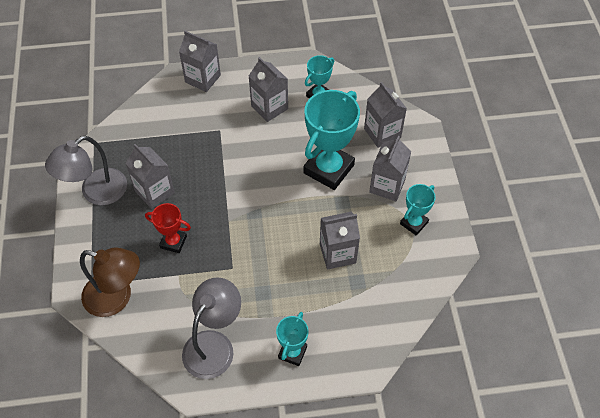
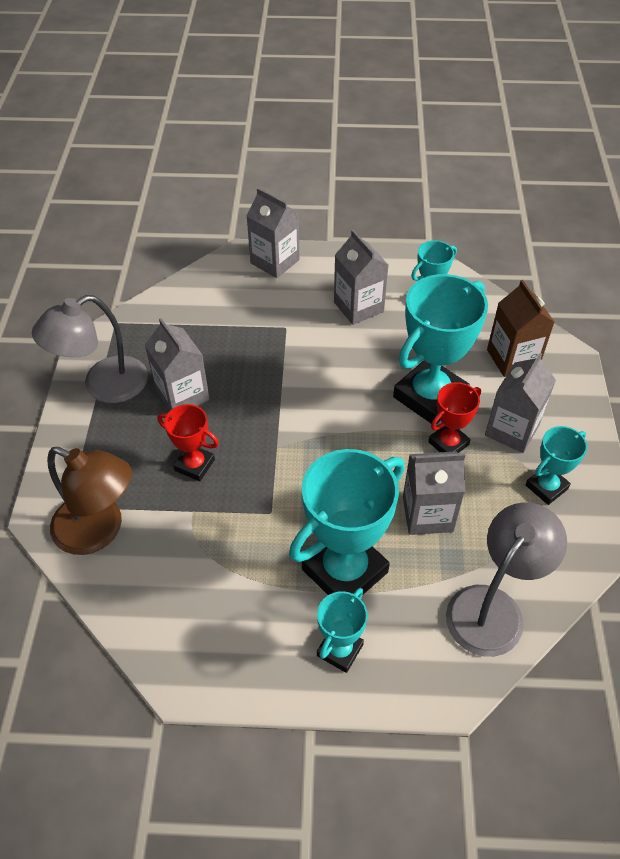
camera: 10 degrees right, 5 degrees down
grey lamp [182,277,241,379] -> grey lamp moved to [446,503,567,657]
grey carton [364,82,407,148] -> brown carton [487,280,554,377]
none -> turquoise trophy [289,449,405,595]
none -> red trophy [428,382,481,453]

